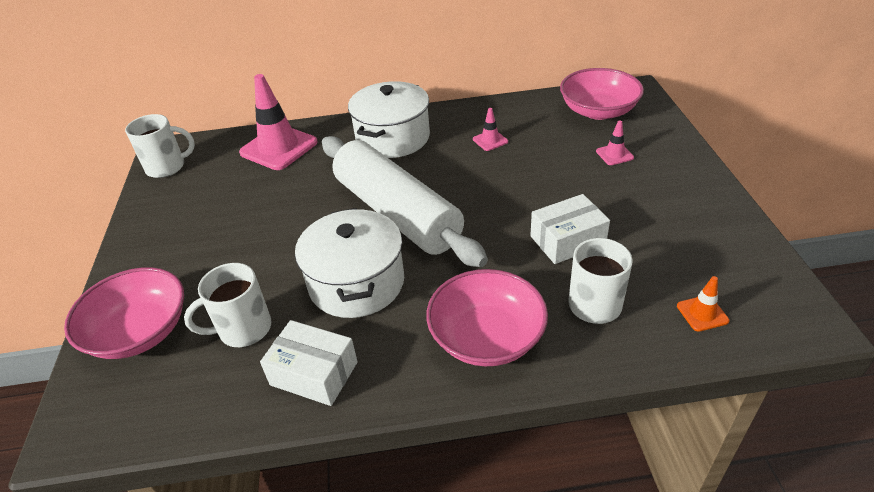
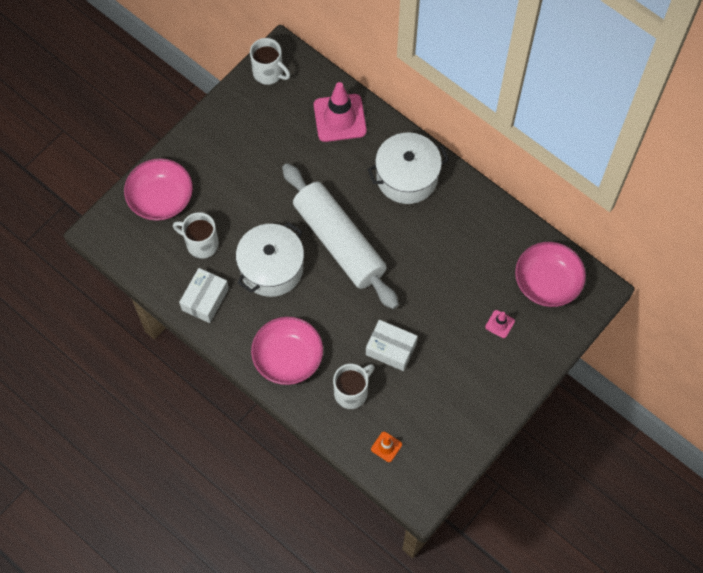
camera: 45 degrees right, 25 degrees up
white box [260,320,358,406] -> white box turned 45 degrees clockwise [179,268,229,323]
white rolling pin [322,136,488,267] -> white rolling pin turned 45 degrees counterclockwise [282,163,399,309]
pink traffic cone [473,108,508,151] -> none

